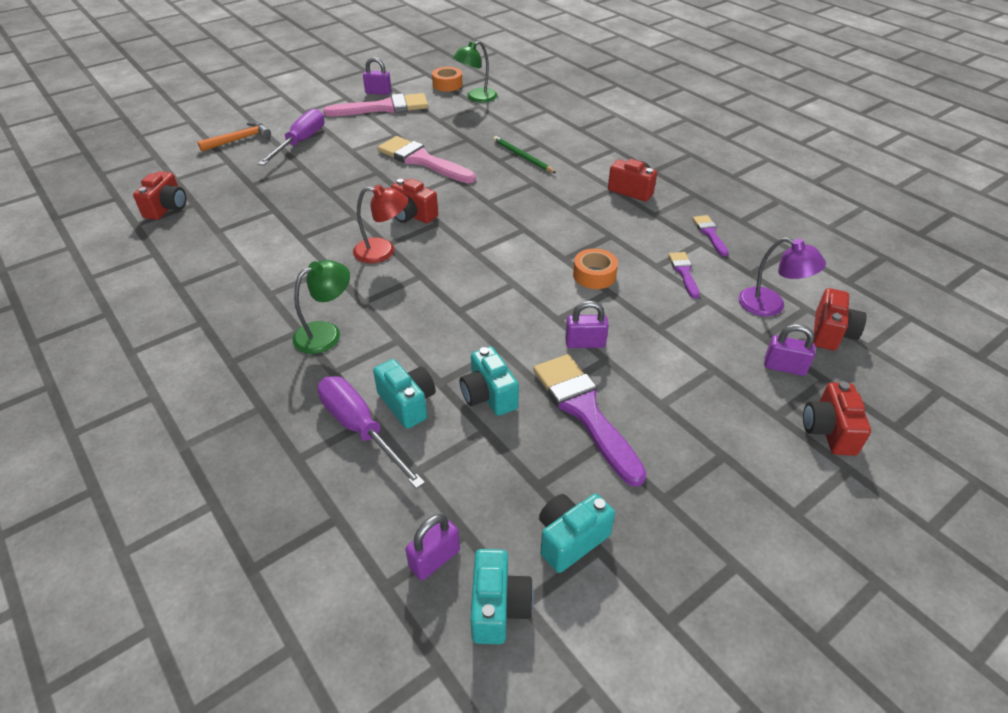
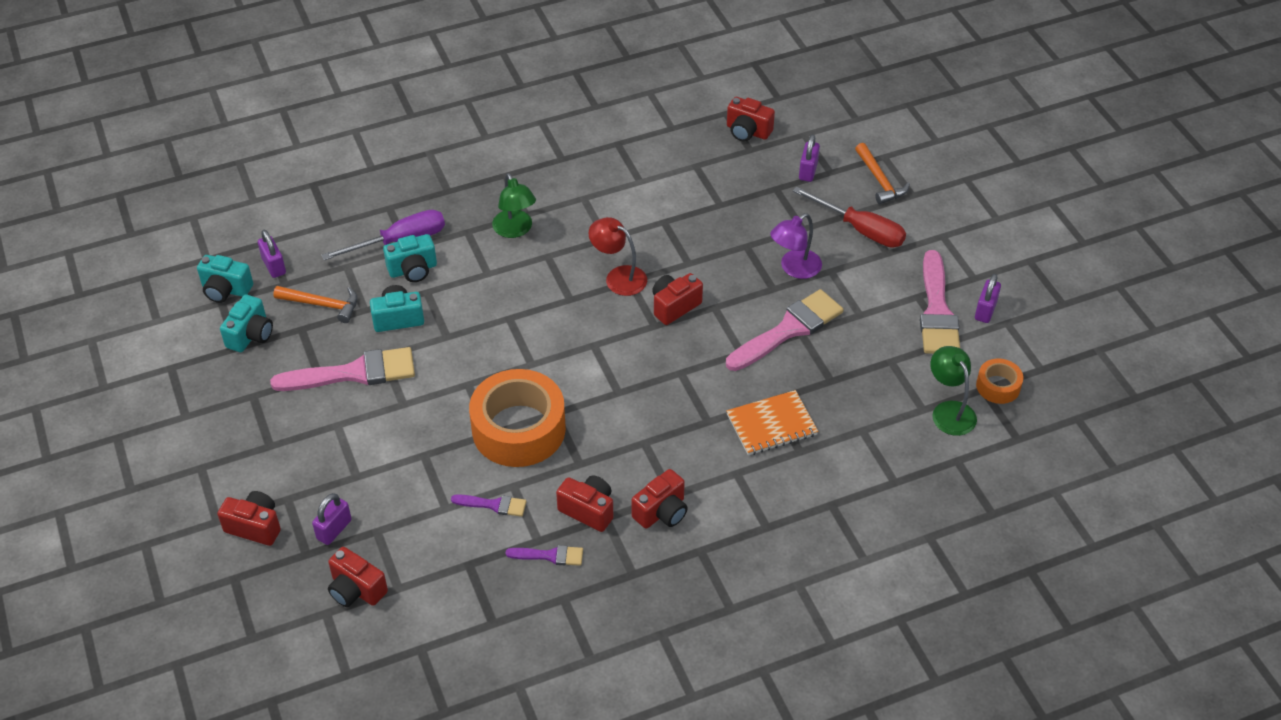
camera: 105 degrees right, 5 degrees up
purple screwdriver [258,109,324,166] -> red screwdriver [793,187,906,248]
red lamp [353,184,408,263] -> red lamp turned 105 degrees clockwise [588,217,647,296]
green pencil [493,136,556,173] -> orange notebook [726,390,818,455]
purple brush [533,354,647,487] -> pink brush [270,347,415,391]
turquoise camera [539,494,615,573] -> turquoise camera turned 45 degrees clockwise [220,295,273,352]
purple padlock [565,301,609,348] -> purple padlock moved to [799,134,820,182]
orange tape [573,249,618,289] -> orange tape [469,369,566,467], size x2.10
purple lamp [738,237,826,316] -> purple lamp moved to [770,213,822,279]
none -> orange hammer [273,286,358,323]
none -> red camera [556,475,613,532]

